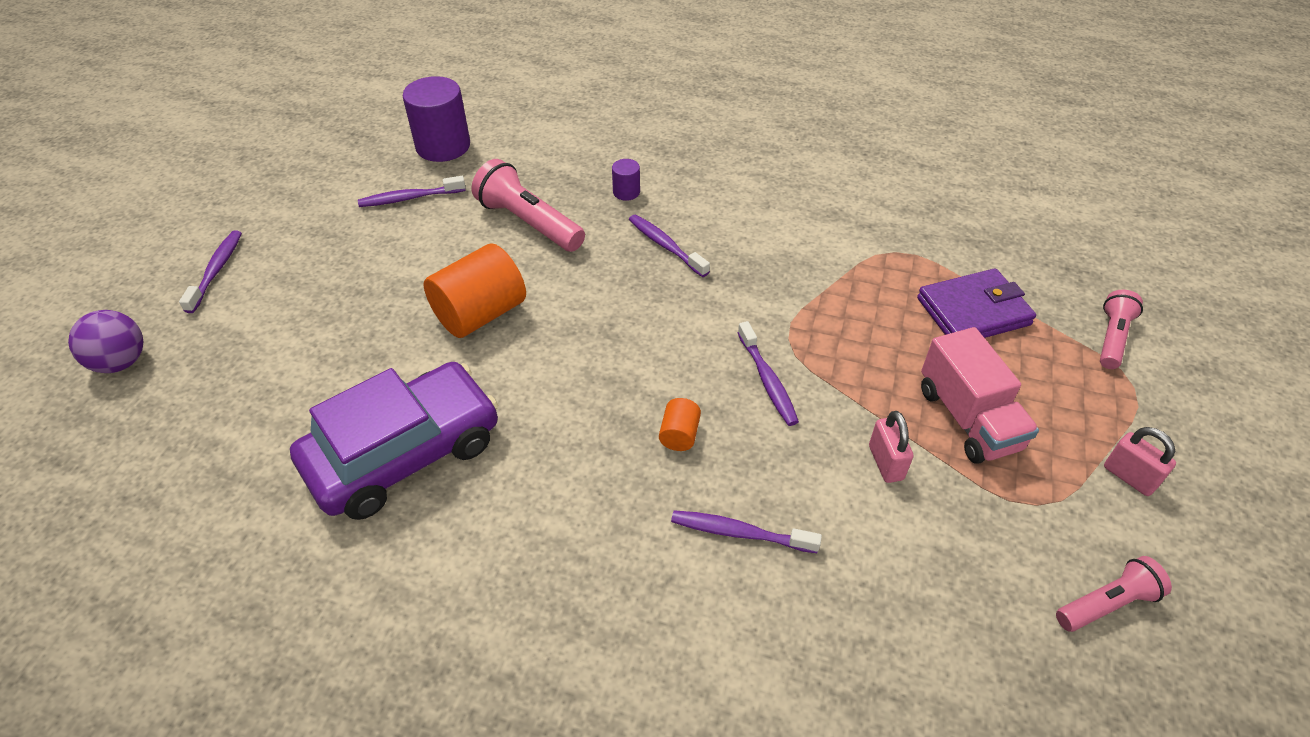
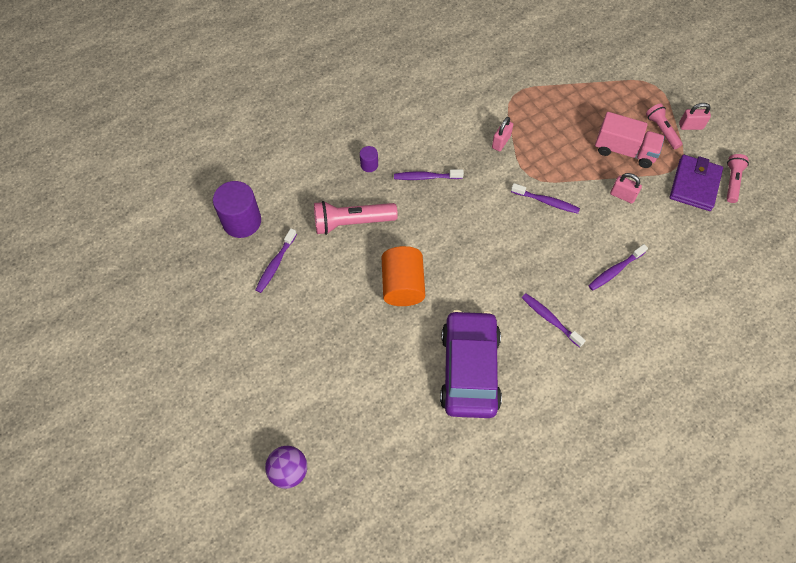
camera: 50 degrees left, 15 degrees up
purple toothbrush [179,230,242,313] -> purple toothbrush moved to [522,293,586,348]
orange cylinder [659,398,701,451] -> none
purple wallet [917,268,1036,338] -> purple wallet moved to [670,155,723,211]
pink flashlight [1100,290,1143,369] -> pink flashlight moved to [646,104,682,149]
none -> pink padlock [492,117,513,151]

